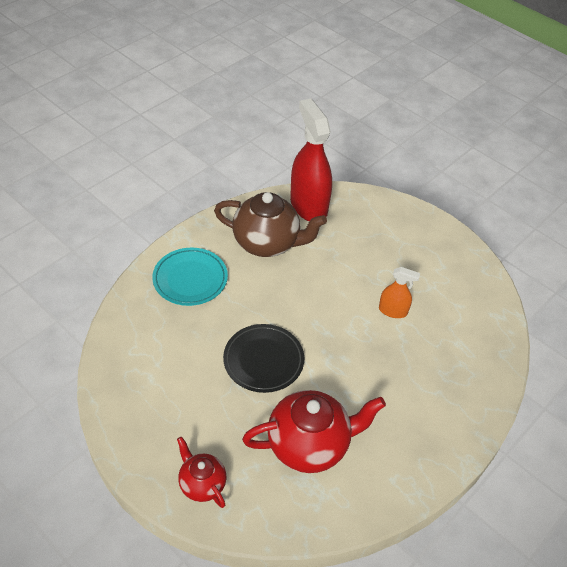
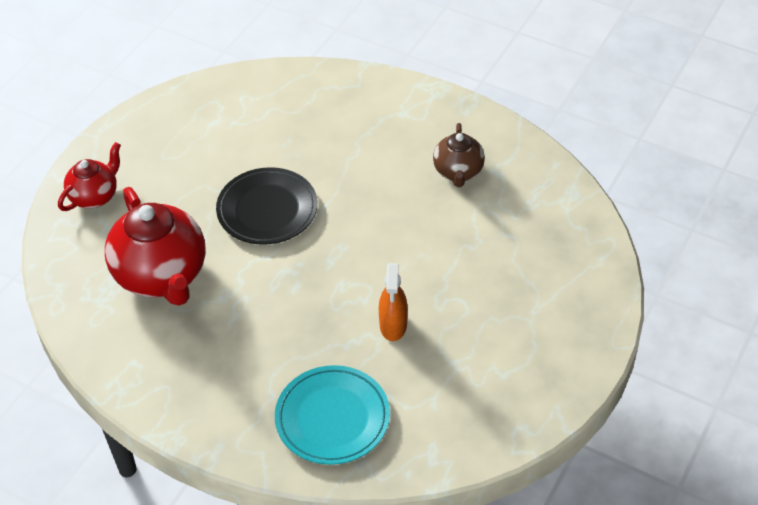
camera: 80 degrees right, 0 degrees up
turquoise plate [152,248,228,306] -> turquoise plate moved to [275,365,390,465]
brown teapot [214,192,327,257] -> brown teapot [433,123,485,187], size x0.55
red spray bottle [290,99,332,221] -> none

